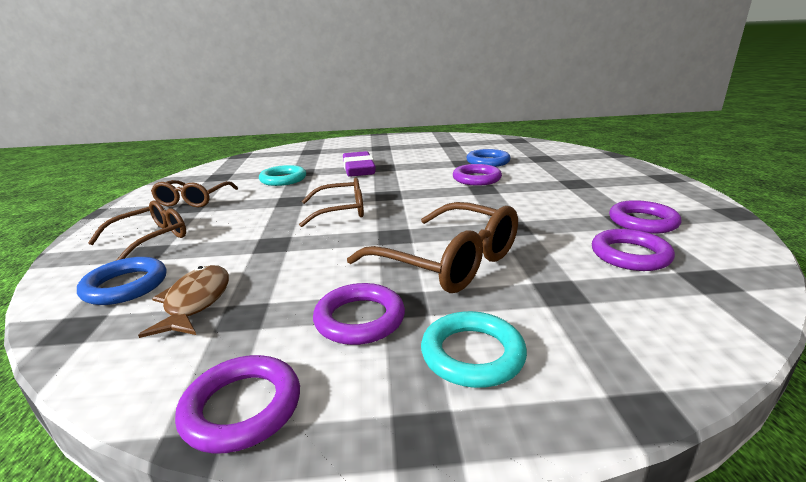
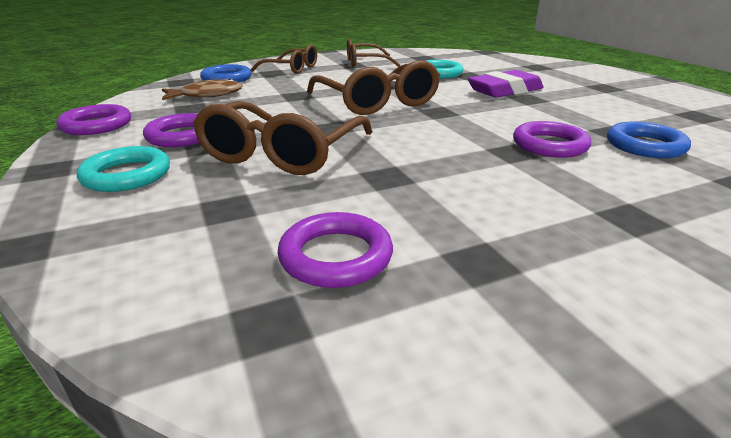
camera: 70 degrees right, 5 degrees up
brown glasses [299,178,364,227] -> brown glasses [307,60,440,115], size x1.55
purple ring [609,200,681,233] -> none

